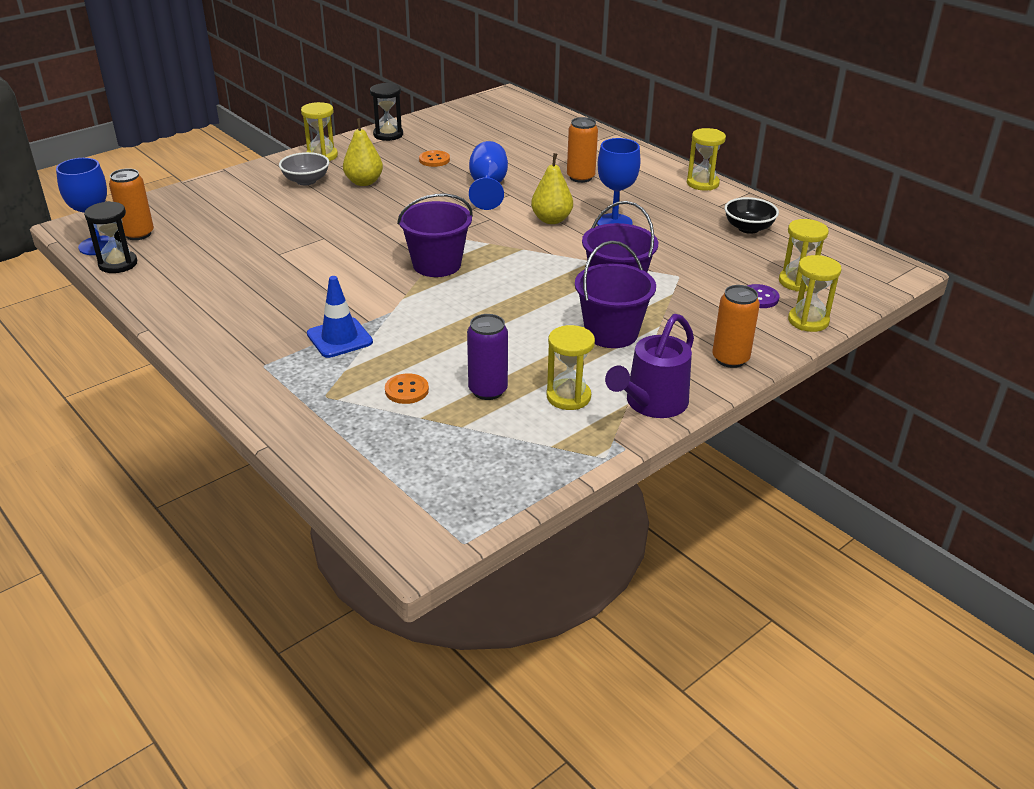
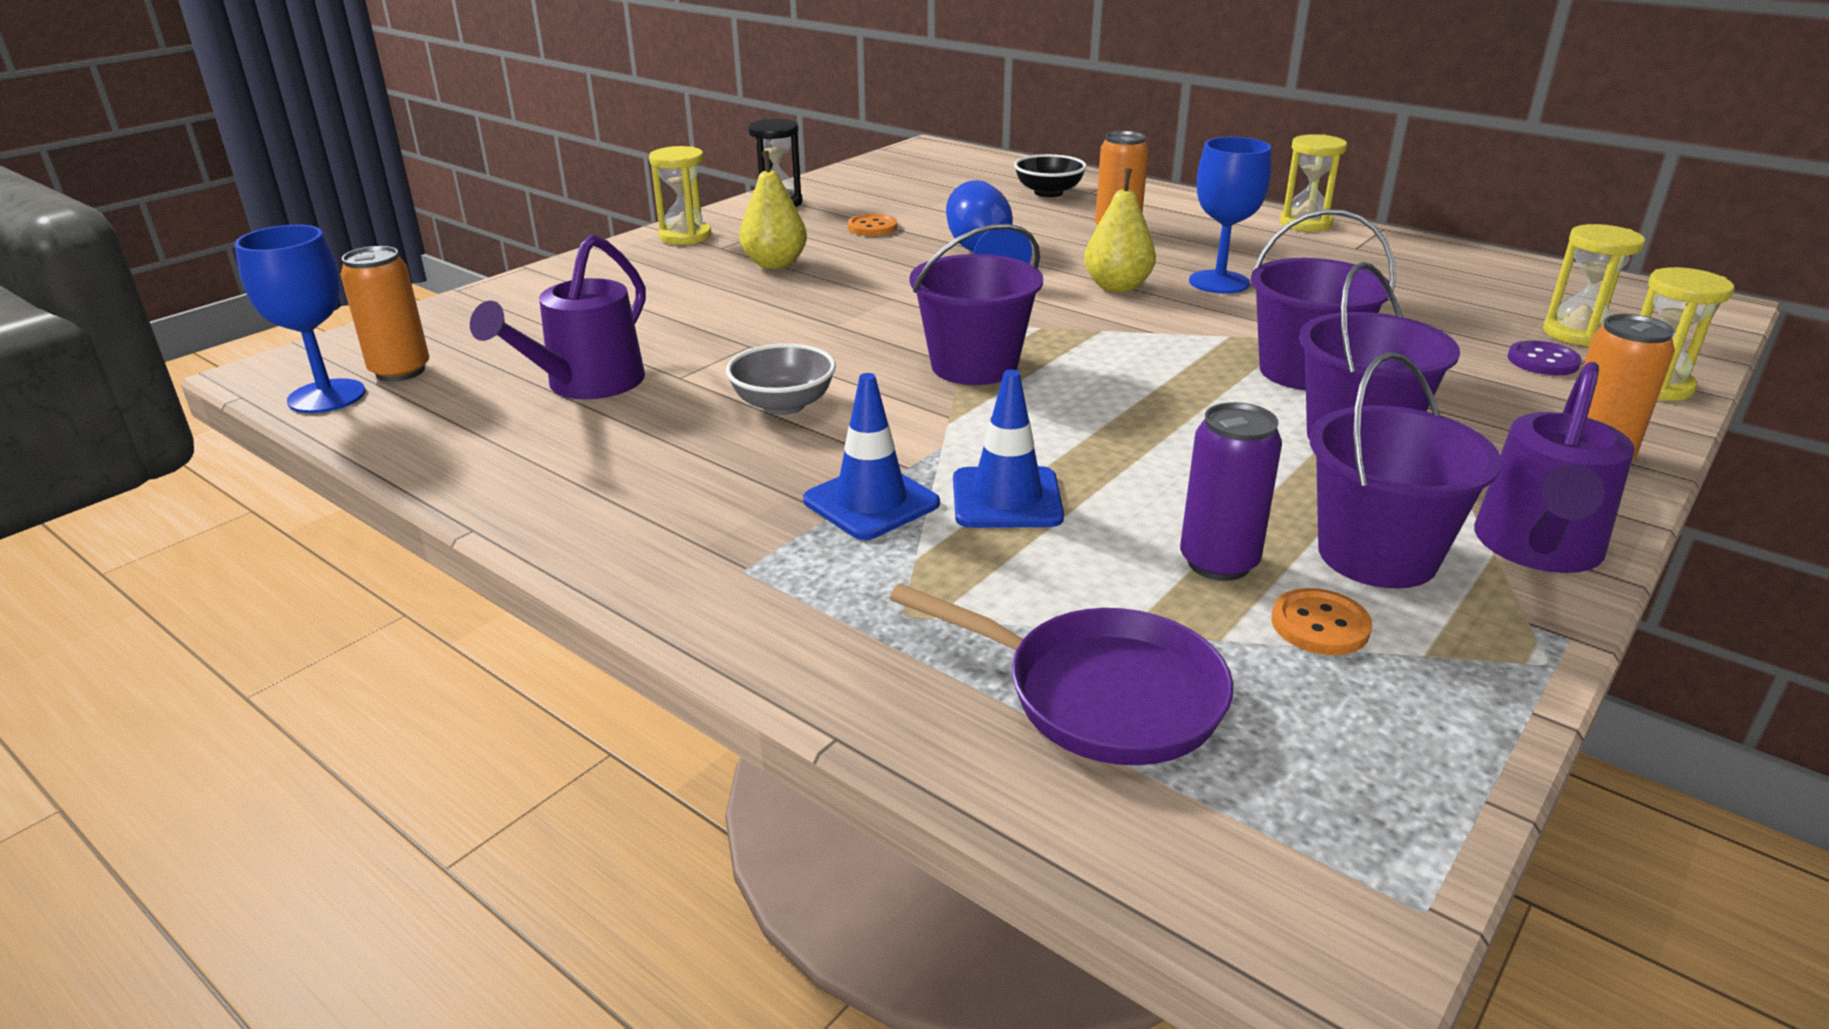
camera: 10 degrees left, 5 degrees down
black hourglass [84,201,137,273] -> none
grey bowl [279,152,329,185] -> grey bowl moved to [726,344,836,415]
orange button [385,373,429,404] -> orange button moved to [1271,588,1372,655]
yellow hourglass [547,325,595,410] -> purple bucket [1309,352,1502,588]
black bowl [725,197,779,234] -> black bowl moved to [1014,154,1087,197]
none -> purple watering can [470,235,645,399]
none -> purple pan [890,583,1233,765]
none -> blue traffic cone [953,370,1064,528]

